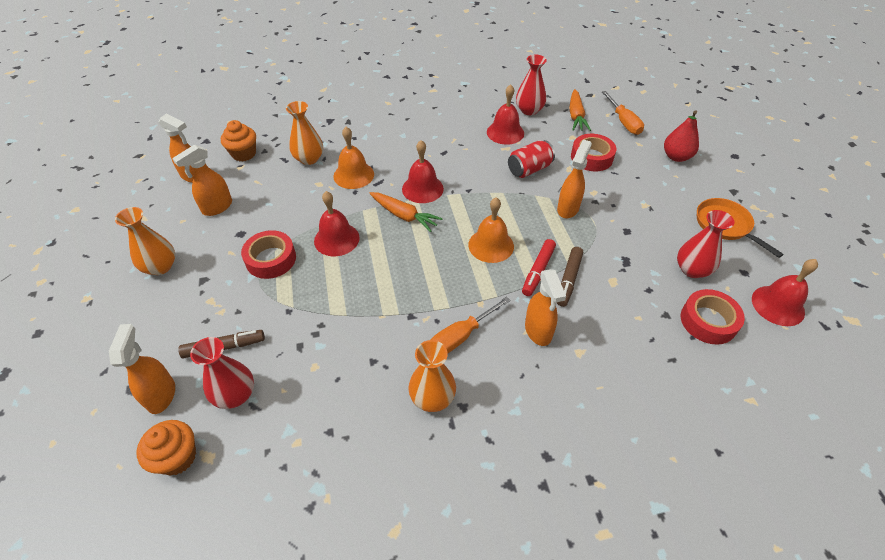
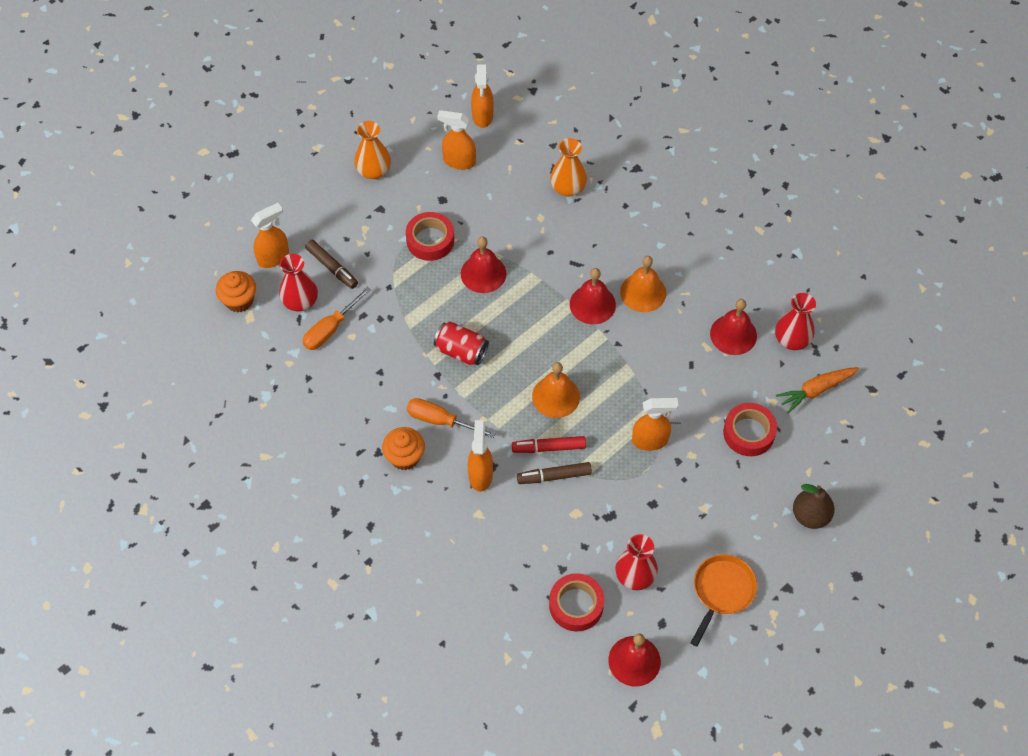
camera: 60 degrees right, 10 degrees up
orange cupcake [221,120,256,162] -> orange cupcake moved to [382,427,425,470]
orange bell [333,127,374,189] -> orange bell moved to [620,256,666,312]
orange carrot [369,192,443,232] -> none
orange vase [408,340,456,412] -> none
red can [508,140,555,178] -> red can moved to [434,321,489,366]
orange spray bottle [525,269,566,346] -> orange spray bottle turned 135 degrees clockwise [468,420,493,492]
orange screwdriver [602,91,644,135] -> orange screwdriver moved to [302,287,371,350]
red pear [664,110,699,162] -> brown pear [793,484,835,529]

